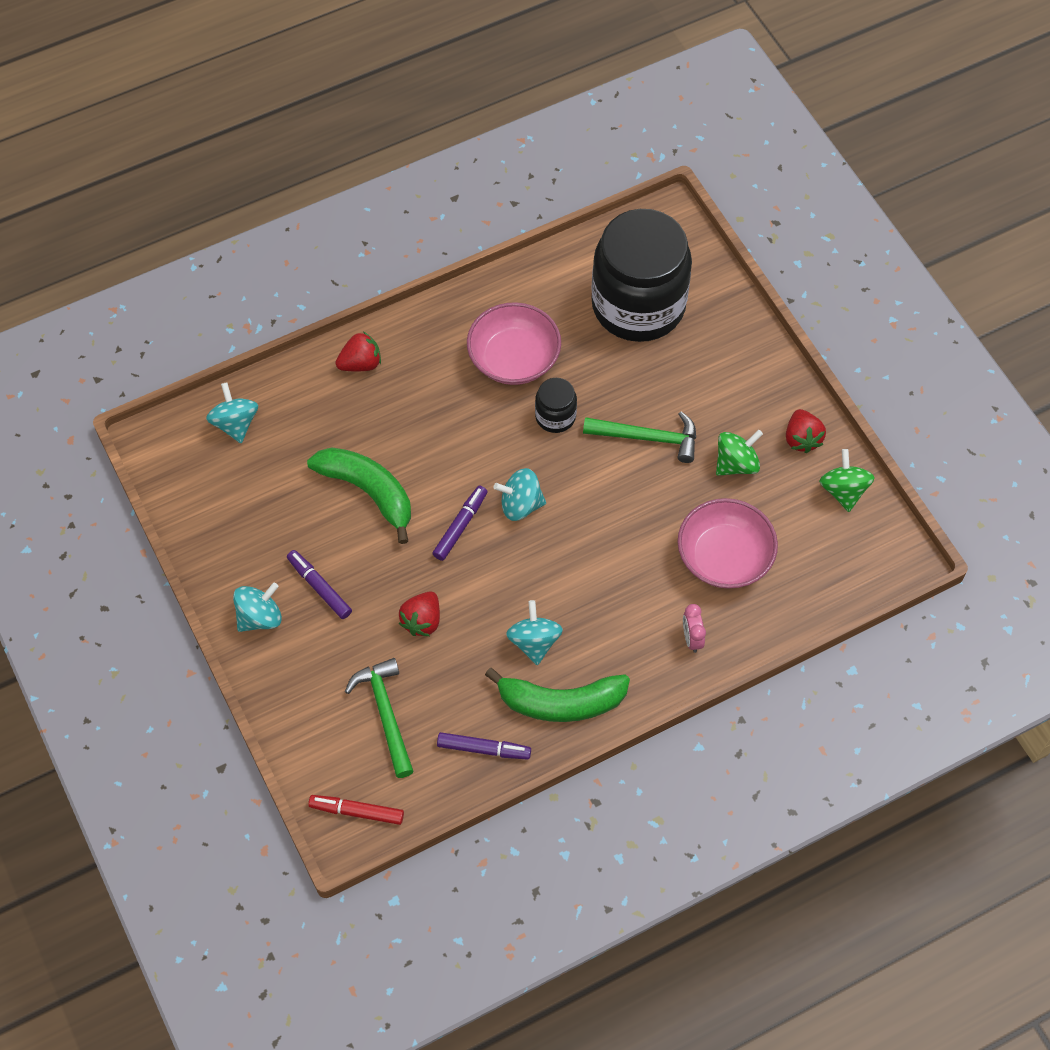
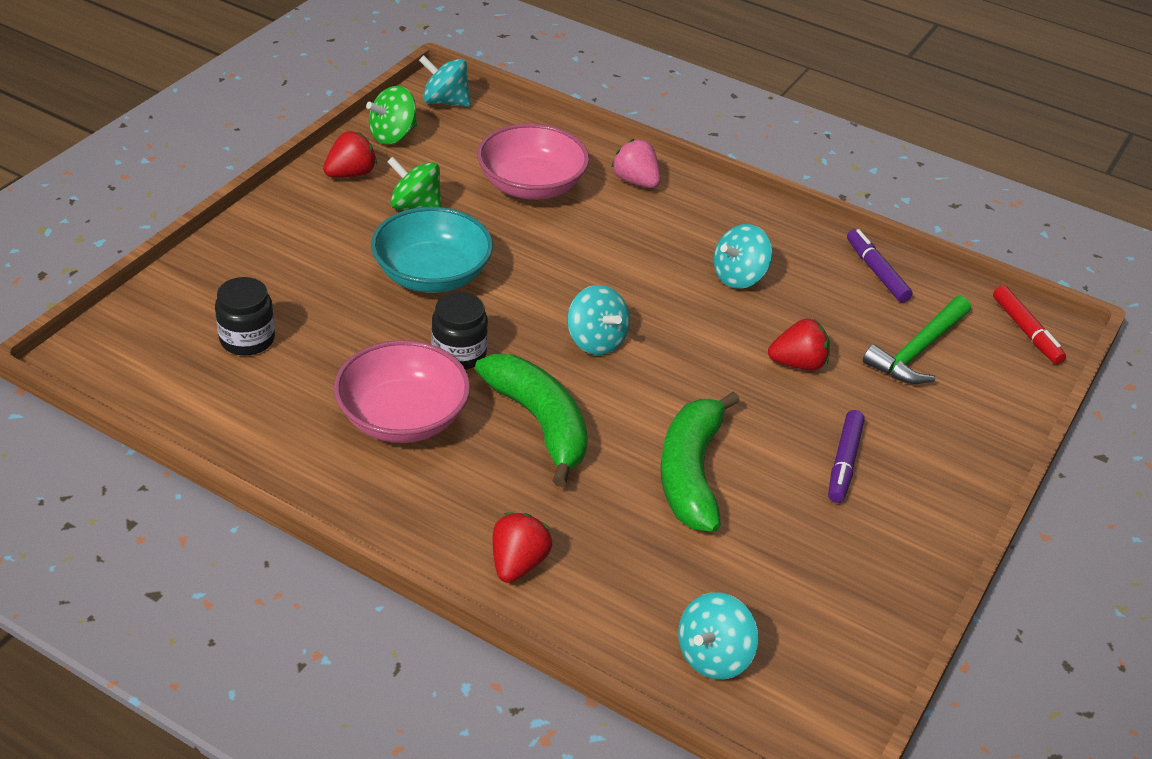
camera: 125 degrees left, 20 degrees down
turquoise spinning top [233,582,282,632] -> turquoise spinning top moved to [419,55,471,107]
red strawberry [335,332,381,372] -> red strawberry turned 75 degrees clockwise [492,513,552,583]
purple marker [432,485,487,561] -> none
green banana [485,668,630,722] -> green banana moved to [475,354,588,487]
green hammer [583,411,696,463] -> turquoise bowl [371,207,493,293]
black jar [591,209,692,342] -> black jar [215,277,275,355], size x0.42
pink clock [683,604,706,653] -> pink strawberry [611,139,661,188]

